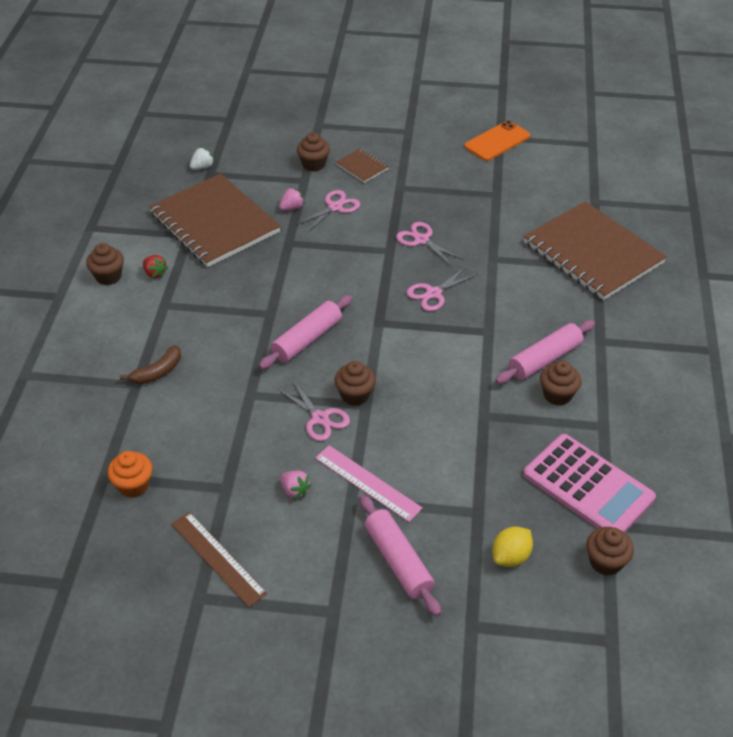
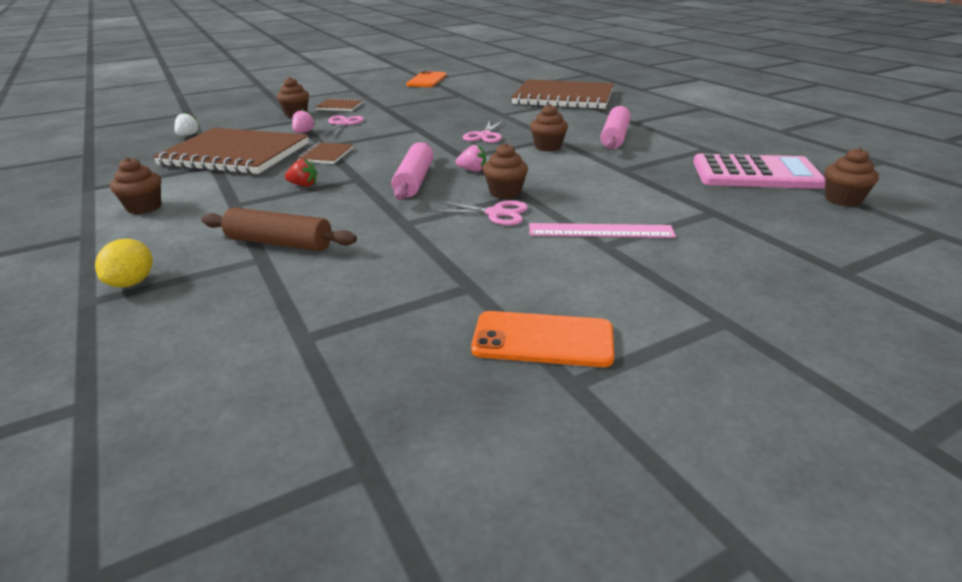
camera: 35 degrees left, 15 degrees down
orange cupcake [108,451,152,498] -> none
brown banana [120,345,181,385] -> brown rolling pin [201,207,357,251]
red strawberry [143,255,168,278] -> red strawberry moved to [285,159,317,187]
brown ruler [171,512,267,607] -> orange phone [471,311,614,367]
pink strawberry [280,471,311,500] -> pink strawberry moved to [456,144,486,172]
pink rolling pin [360,495,441,617] -> none
pink scissors [396,222,464,267] -> none
yellow lemon [492,527,533,567] -> yellow lemon moved to [95,239,153,288]
brown cupcake [540,361,581,406] -> brown cupcake moved to [530,104,568,152]
none -> brown notebook [297,143,353,164]

